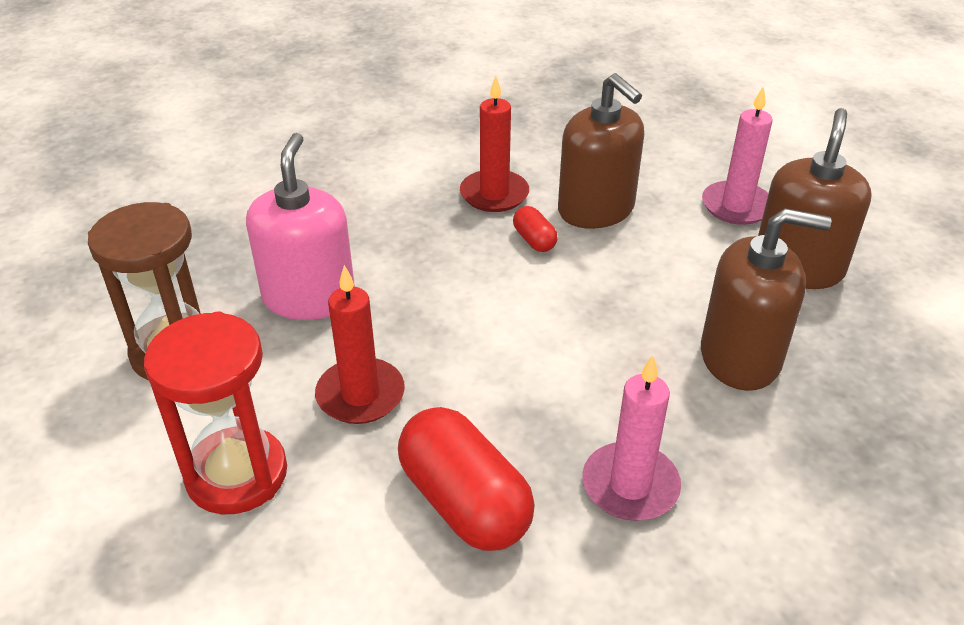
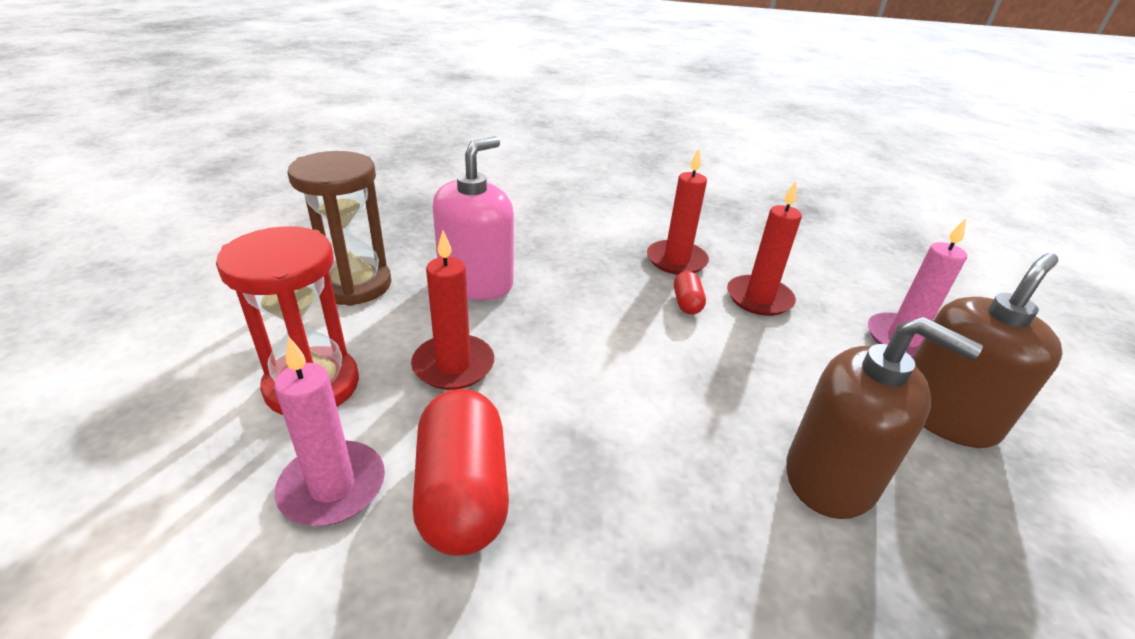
camera: 25 degrees right, 5 degrees down
brown soap dispenser [558,73,644,229] -> red candle [727,181,802,316]
pink candle [583,355,681,521] -> pink candle moved to [274,337,385,526]

